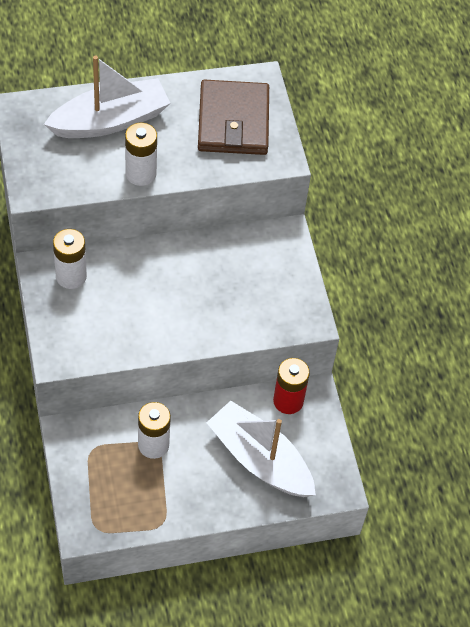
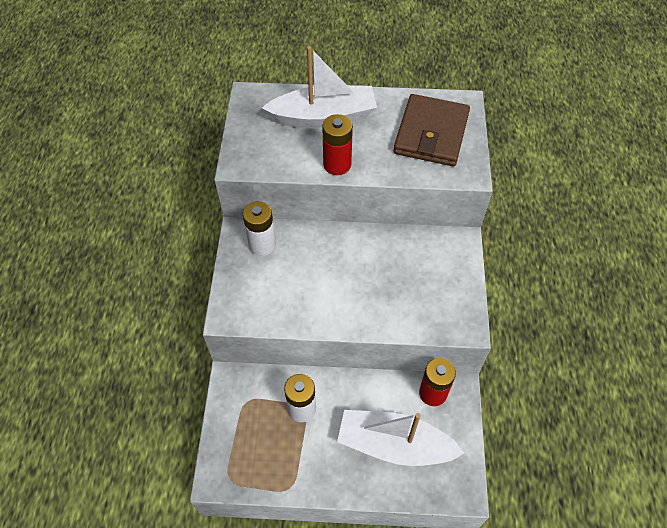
camera: 20 degrees right, 0 degrees up
white battery [125,123,157,186] -> red battery [322,114,353,175]
white boat [206,401,316,497] -> white boat turned 45 degrees counterclockwise [337,410,464,466]

